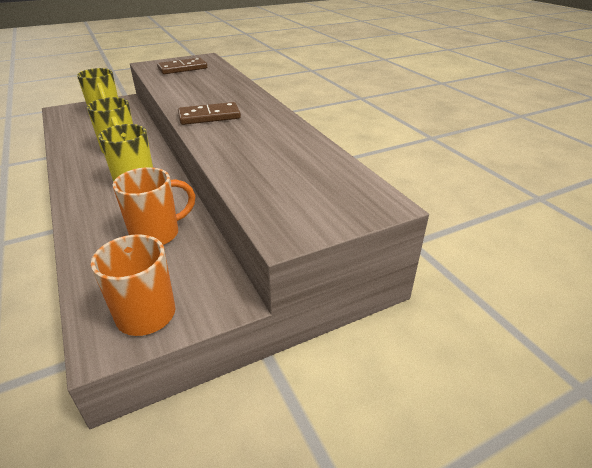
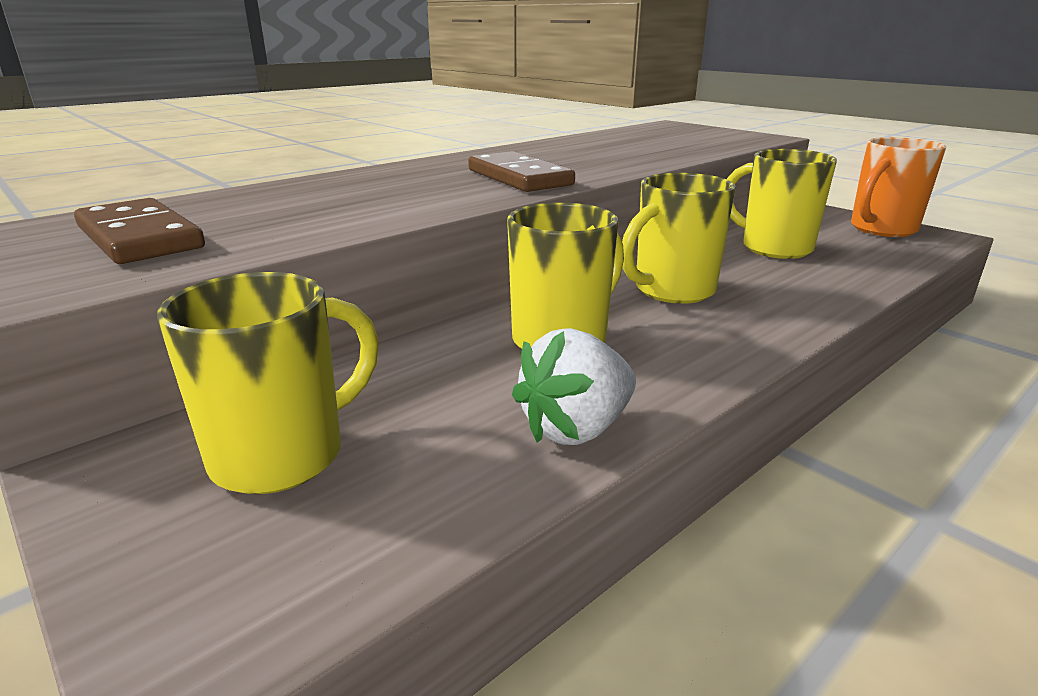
camera: 105 degrees left, 10 degrees down
orange mug [113,167,195,245] -> yellow mug [727,149,837,259]
none -> white strawberry [512,328,636,445]

